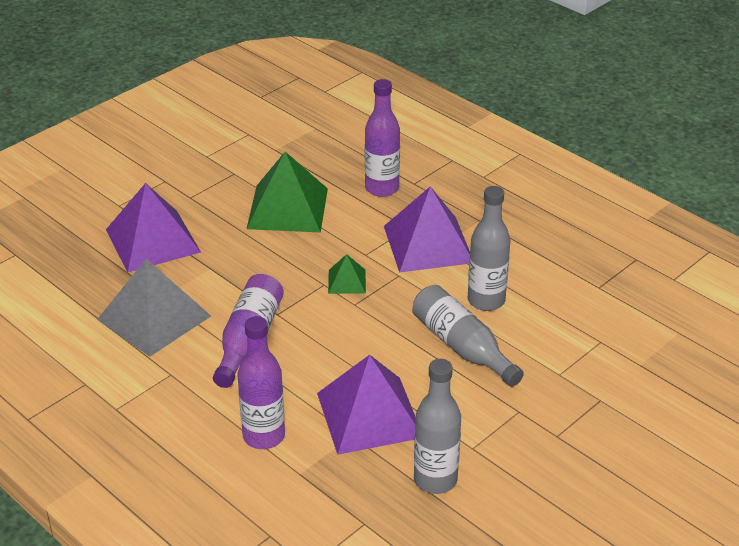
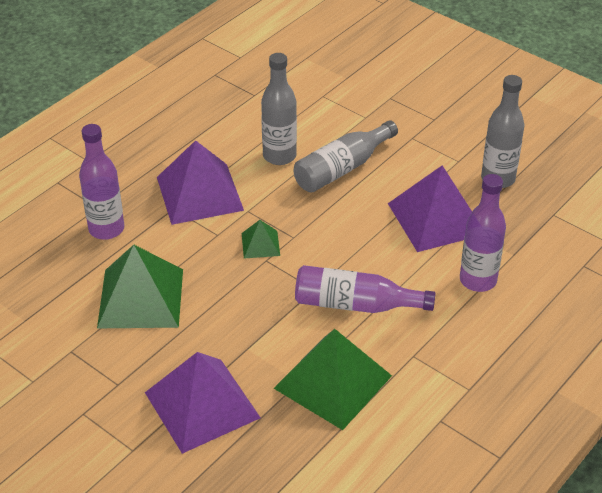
camera: 95 degrees left, 5 degrees up
grey pyramid [97,259,211,357] -> green pyramid [274,329,392,430]

